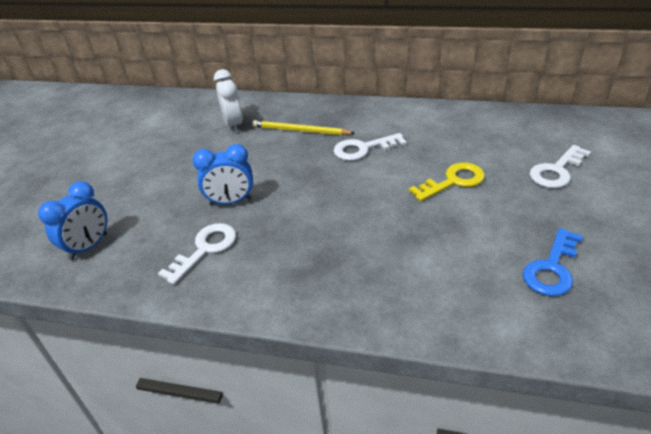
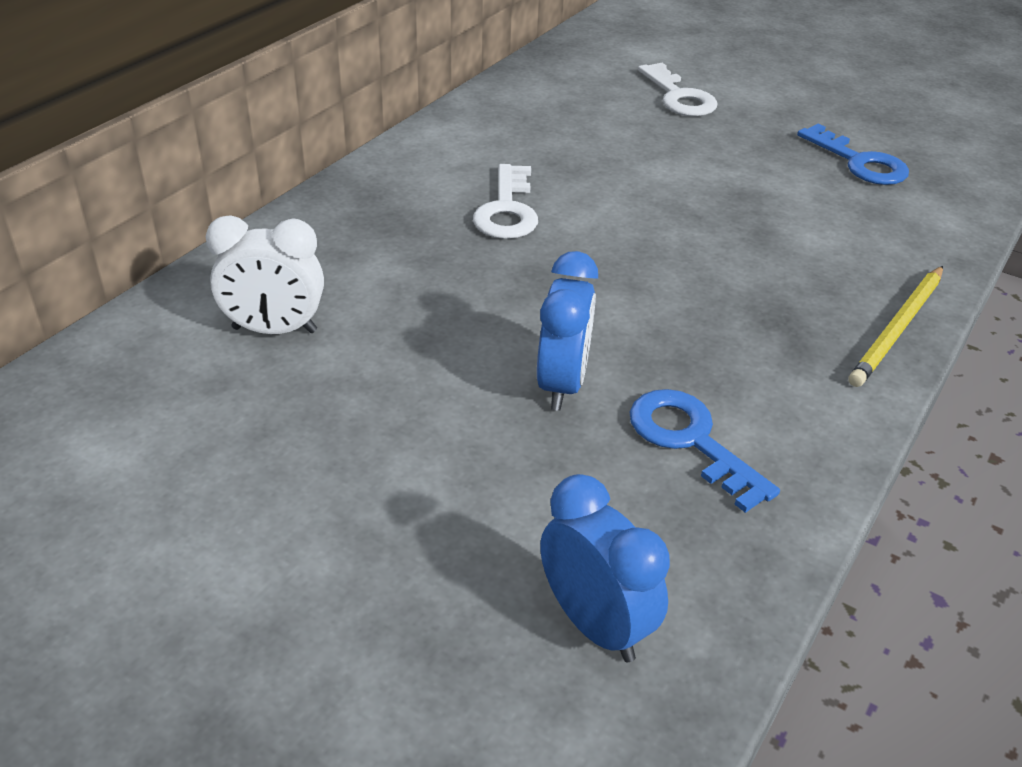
camera: 75 degrees left, 0 degrees up
white key [158,223,236,285] -> blue key [630,389,780,513]
yellow pencil [252,120,354,135] -> yellow pencil moved to [849,266,943,387]
yellow key [409,163,485,201] -> none

